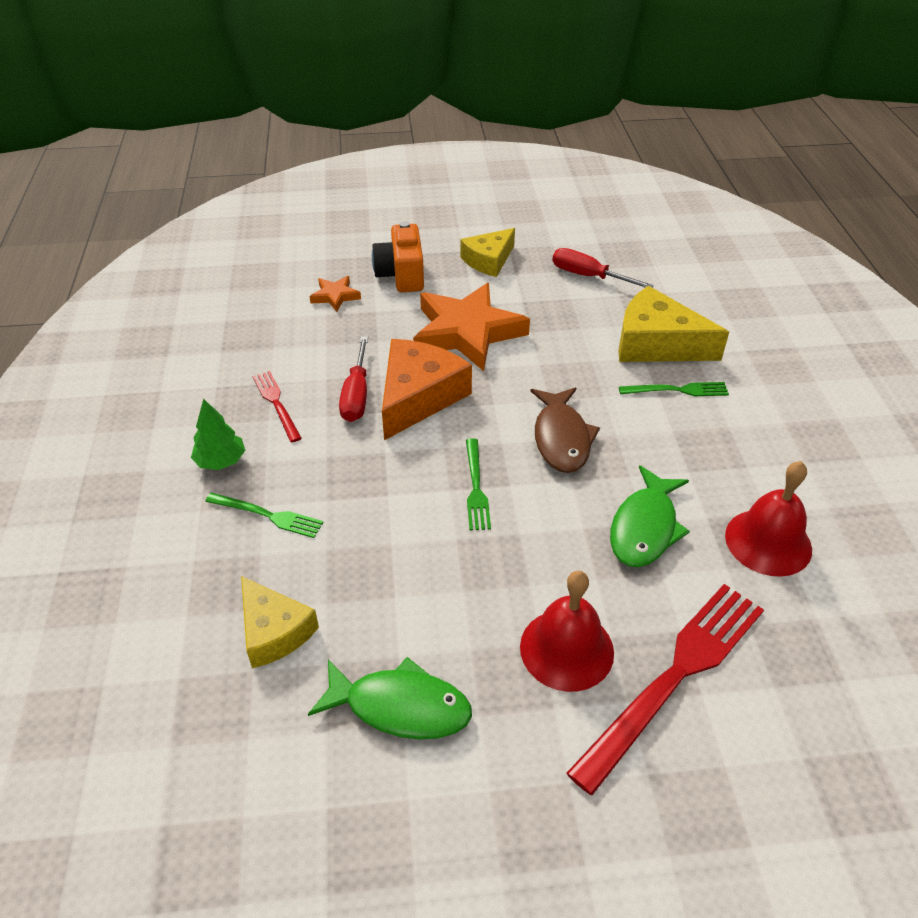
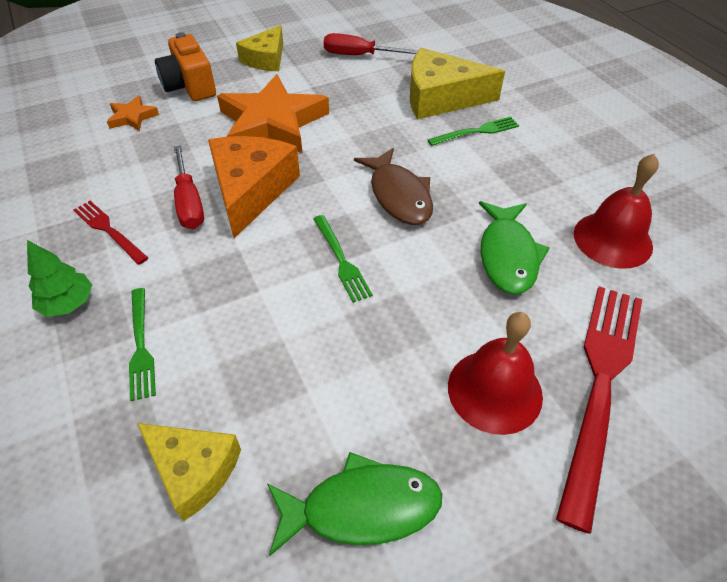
camera: 20 degrees left, 5 degrees up
green fork [205,493,324,538] -> green fork turned 75 degrees clockwise [129,288,156,401]

